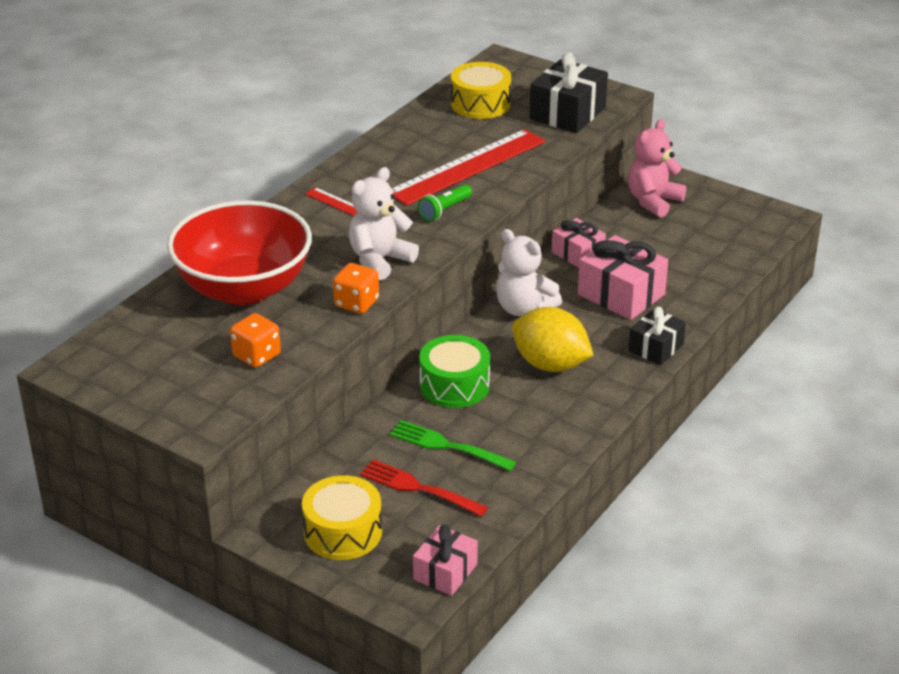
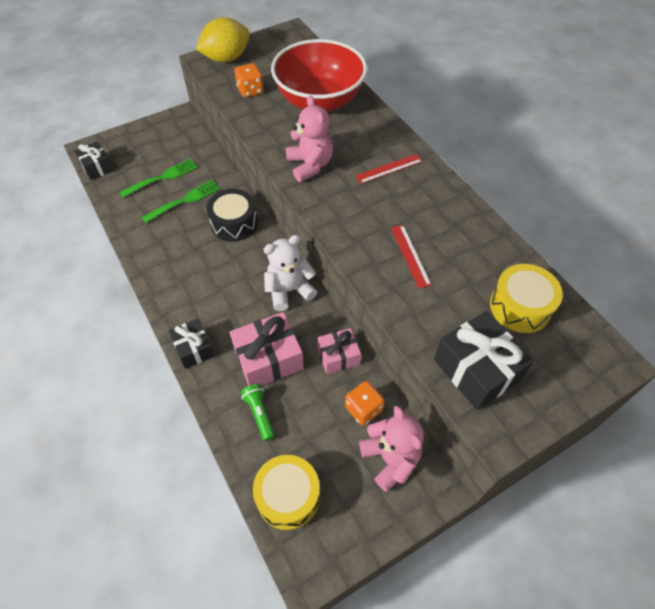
camera: 115 degrees right, 20 degrees up
yellow drum [302,475,382,560] -> yellow drum moved to [253,455,320,530]
orange dice [333,263,379,314] -> orange dice moved to [345,381,384,425]
white teddy bear [349,167,419,280] -> pink teddy bear [286,95,333,182]
red fork [360,460,488,517] -> green fork [119,159,198,198]
red ruler [392,129,546,206] -> red ruler [391,225,431,289], size x0.48
pink gift [413,525,478,596] -> black gift [74,141,114,180]
green flashlight [418,184,472,221] -> green flashlight moved to [241,384,275,441]
green drum [419,335,490,408] -> black drum [206,189,258,242]
yellow lemon [512,307,594,372] -> yellow lemon moved to [196,17,250,62]

